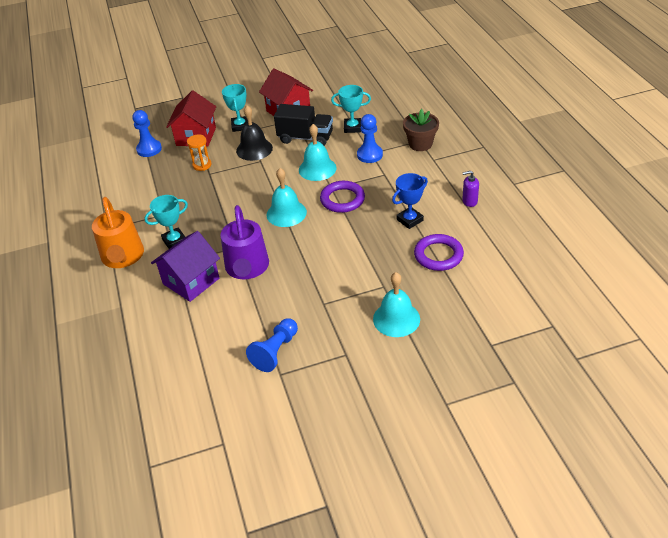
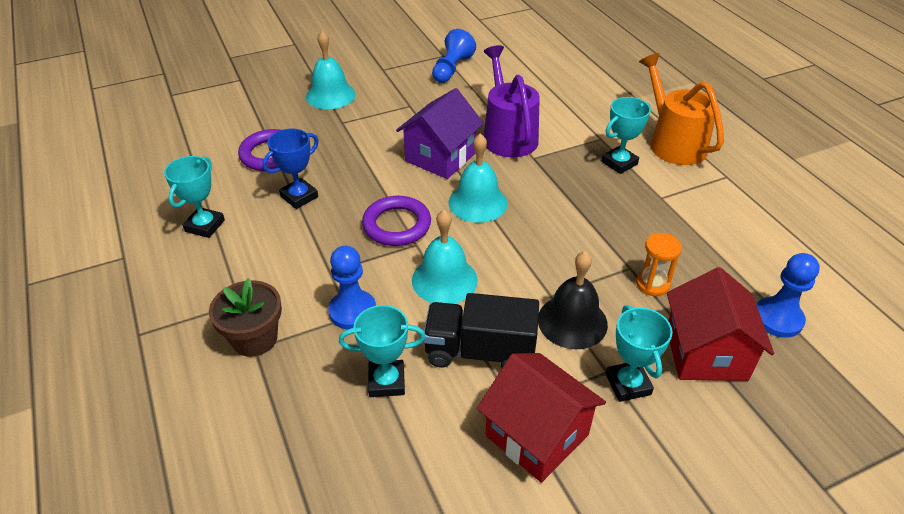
camera: 170 degrees right, 0 degrees up
purple house [151,231,220,302] -> purple house moved to [396,88,484,179]
purple soap dispenser [462,171,479,207] -> turquoise trophy [164,156,225,238]

